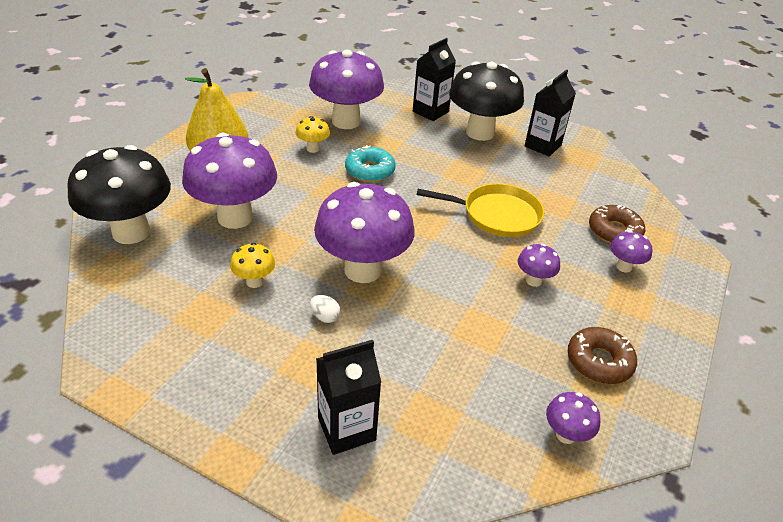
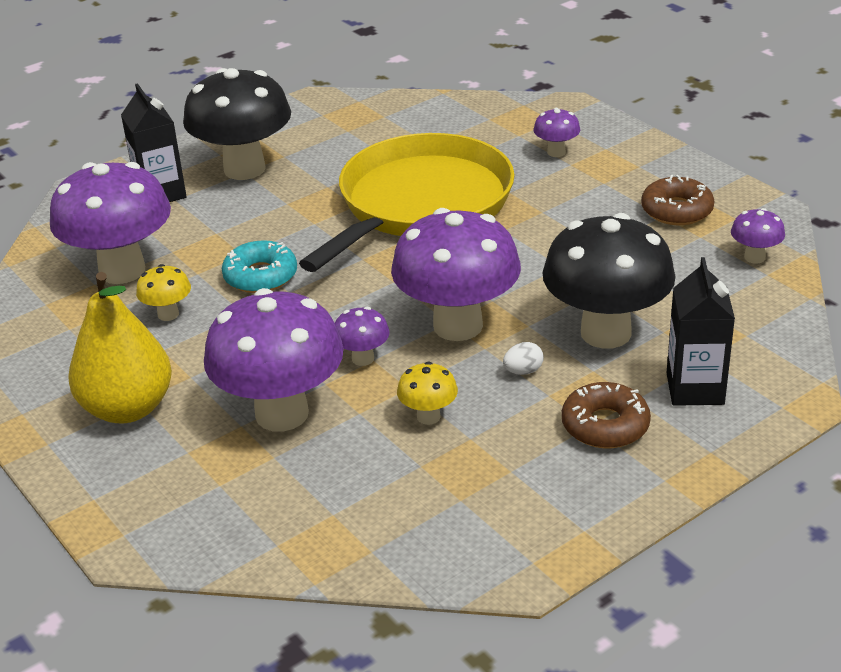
camera: 60 degrees left, 5 degrees down
black mushroom [67,145,171,244] -> black mushroom moved to [542,213,676,349]
yellow pan [417,183,544,237] -> yellow pan [299,133,515,272], size x1.71
purple mushroom [518,244,560,287] -> purple mushroom moved to [335,307,390,366]
black carton [525,69,576,156] -> none
brown donut [589,205,645,243] -> brown donut moved to [562,382,651,448]

